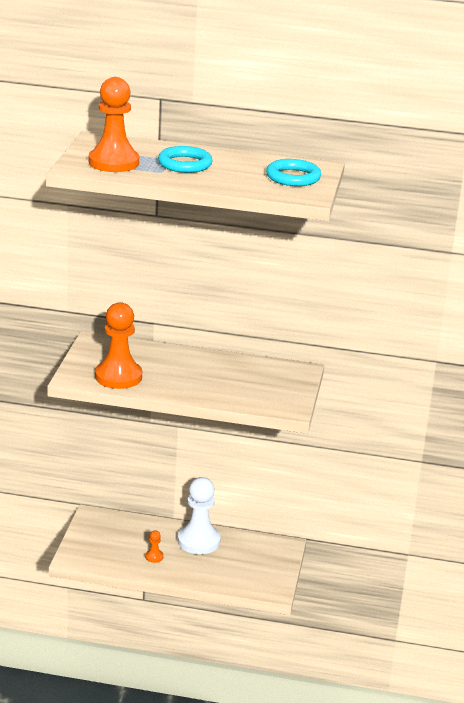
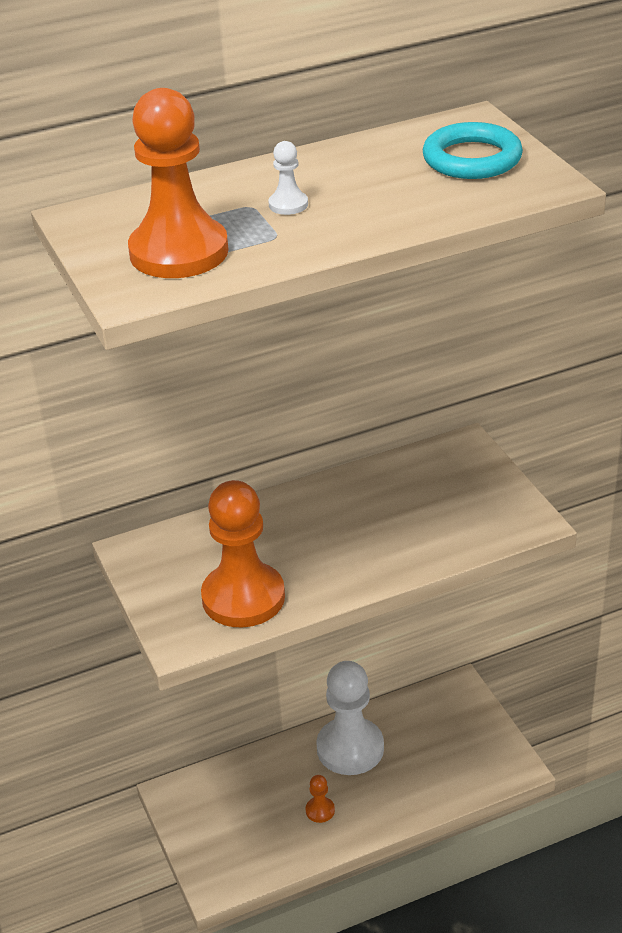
camera: 30 degrees left, 10 degrees up
turquoise ring [158,146,213,173] -> white pawn [269,141,308,215]

